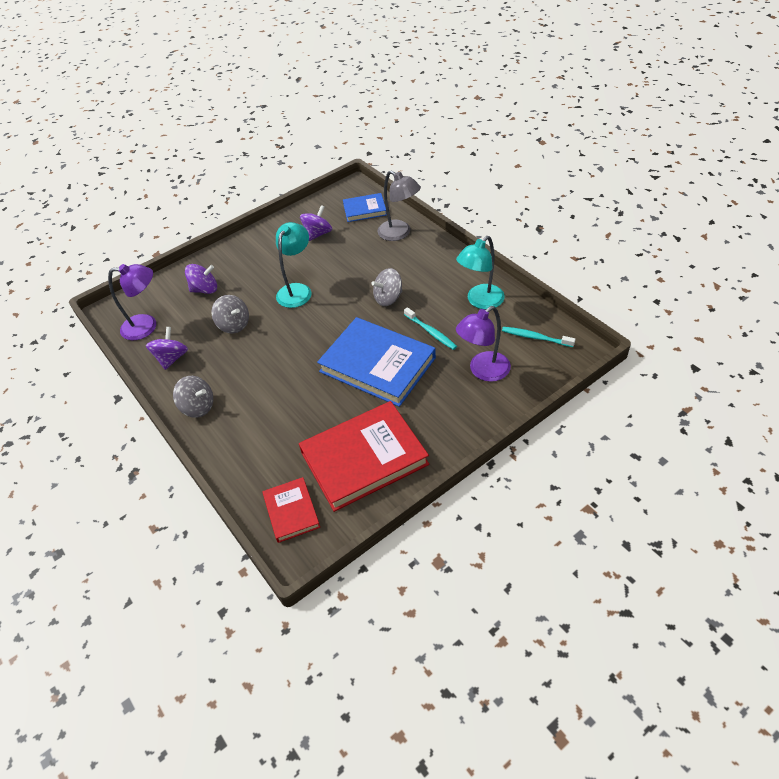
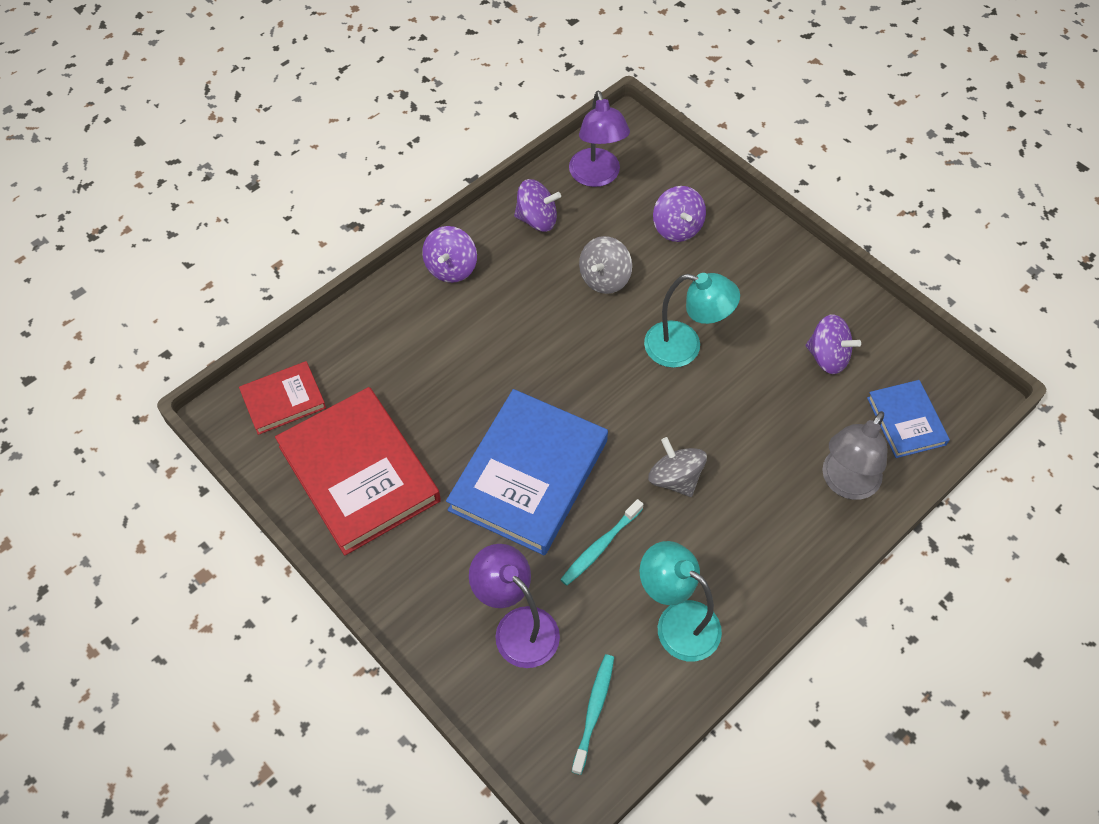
camera: 80 degrees right, 10 degrees up
grey spinning top [173,376,213,418] -> purple spinning top [422,226,477,283]

